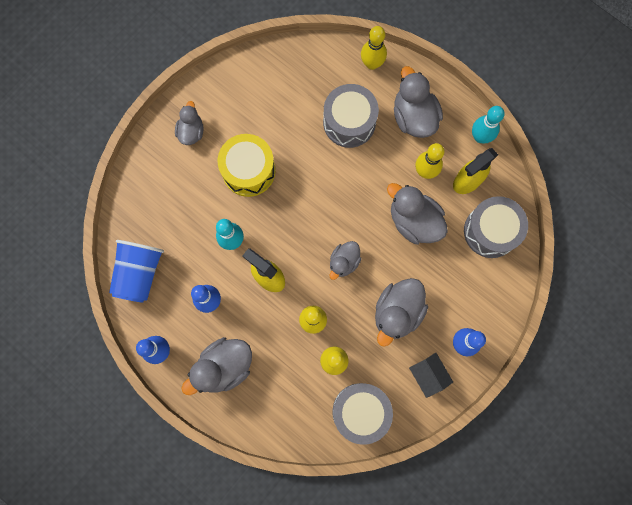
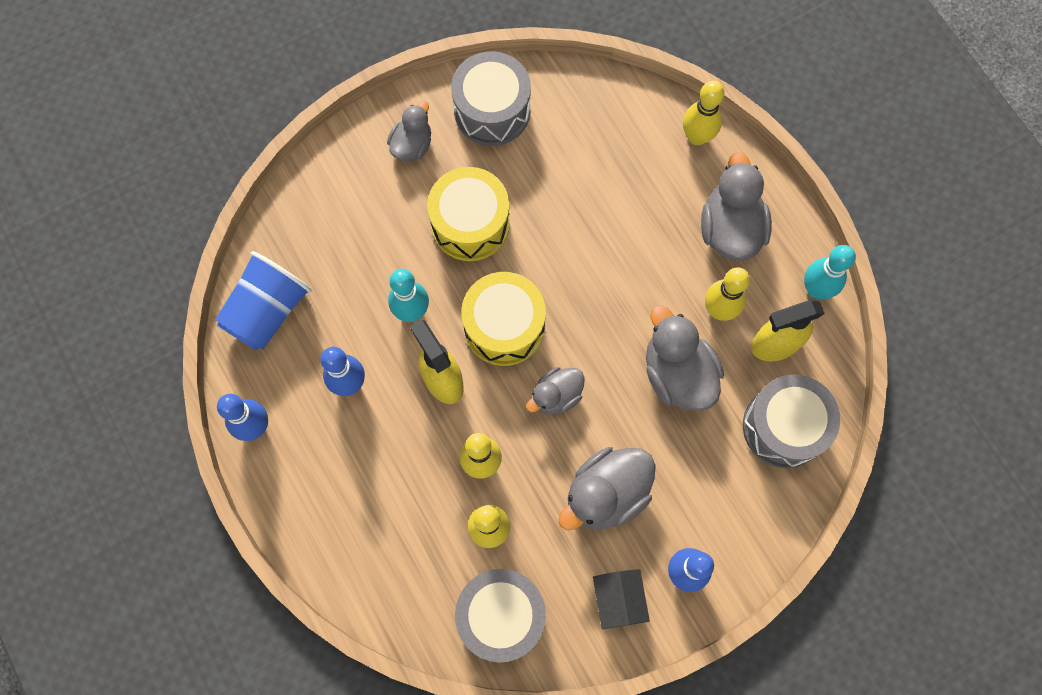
camera: 20 degrees right, 5 degrees down
grey duck [181,337,252,395] -> none
grey drum [323,84,379,148] -> grey drum moved to [451,51,531,146]
none -> yellow drum [462,272,546,366]

